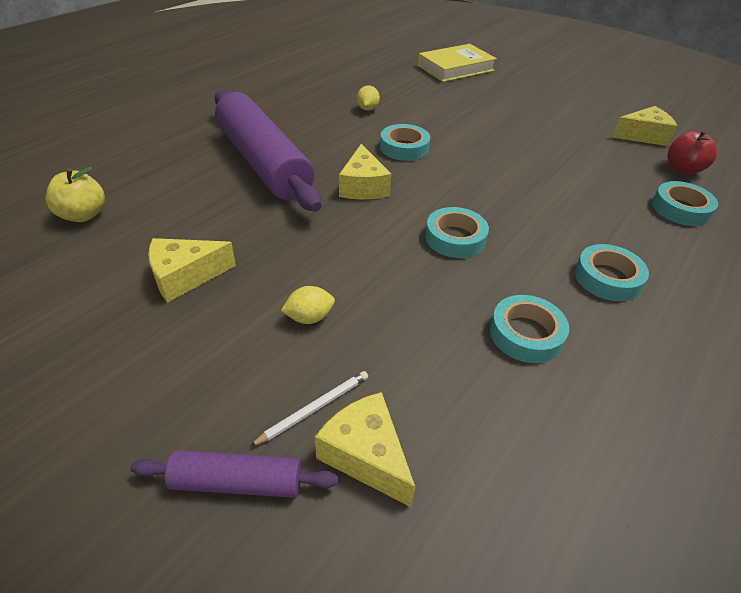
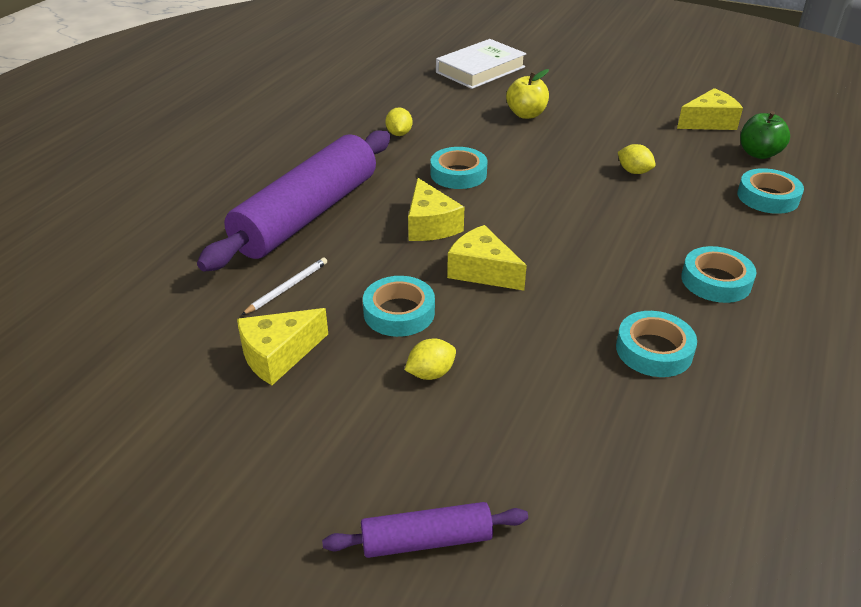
camera: 10 degrees left, 5 degrees down
yellow apple [46,166,105,222] -> yellow apple moved to [506,69,549,119]
purple rolling pin [214,90,322,212] -> purple rolling pin turned 75 degrees clockwise [197,130,390,272]
white pencil [249,371,368,447] -> white pencil moved to [241,258,327,315]
yellow cheese [315,392,416,507] -> yellow cheese moved to [447,225,527,291]
yellow book [418,44,497,82] -> white book [436,39,526,89]
turquoise tape [425,207,489,258] -> turquoise tape moved to [363,276,435,337]
red apple [667,130,717,174] -> green apple [740,111,790,159]
none -> yellow lemon [618,144,655,174]

